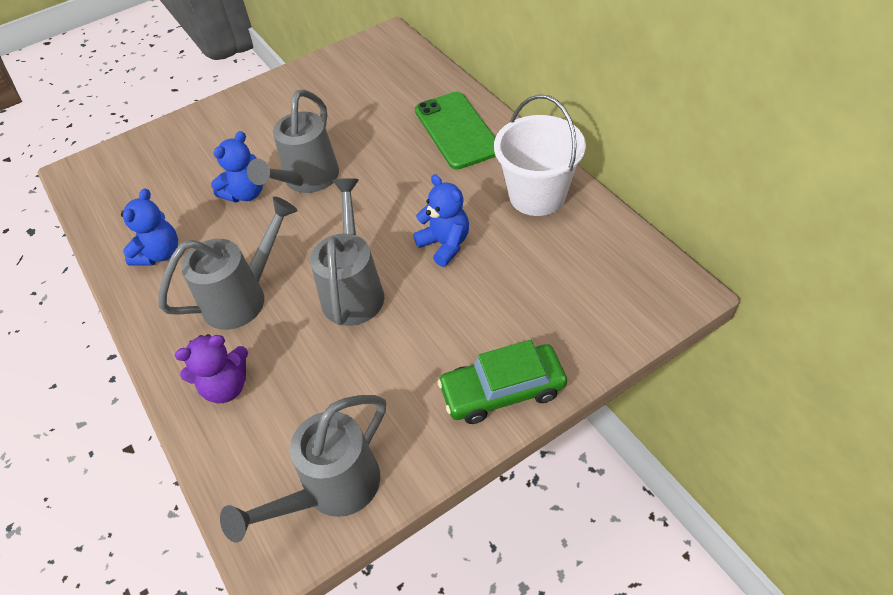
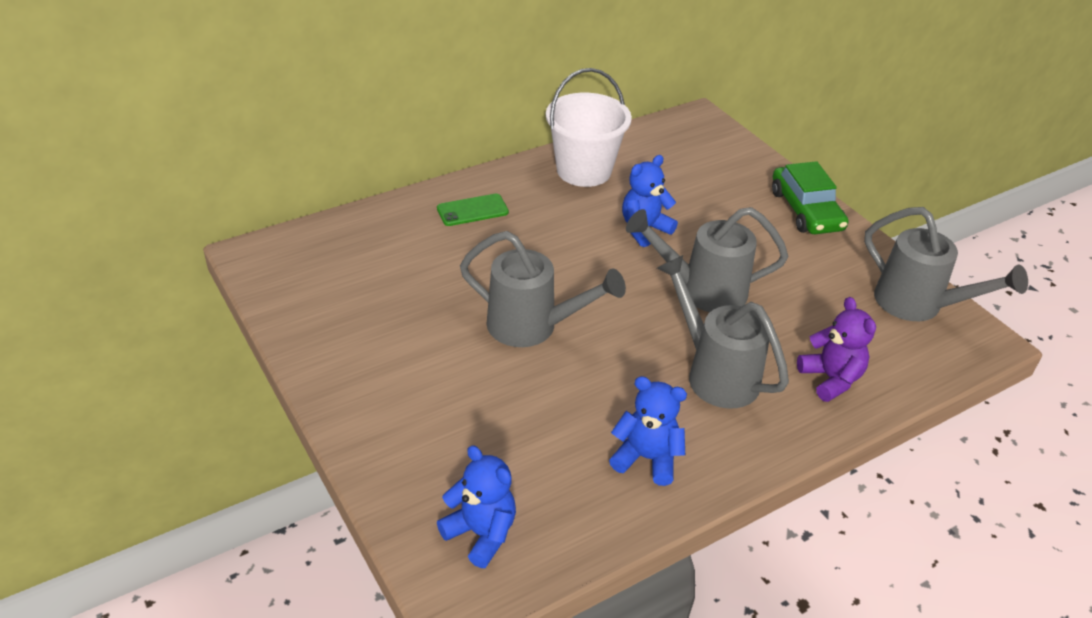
camera: 95 degrees left, 10 degrees down
blue teddy bear [211,131,263,202] -> blue teddy bear moved to [437,445,516,568]
green phone [415,92,496,170] -> green phone [437,194,509,226], size x0.56

